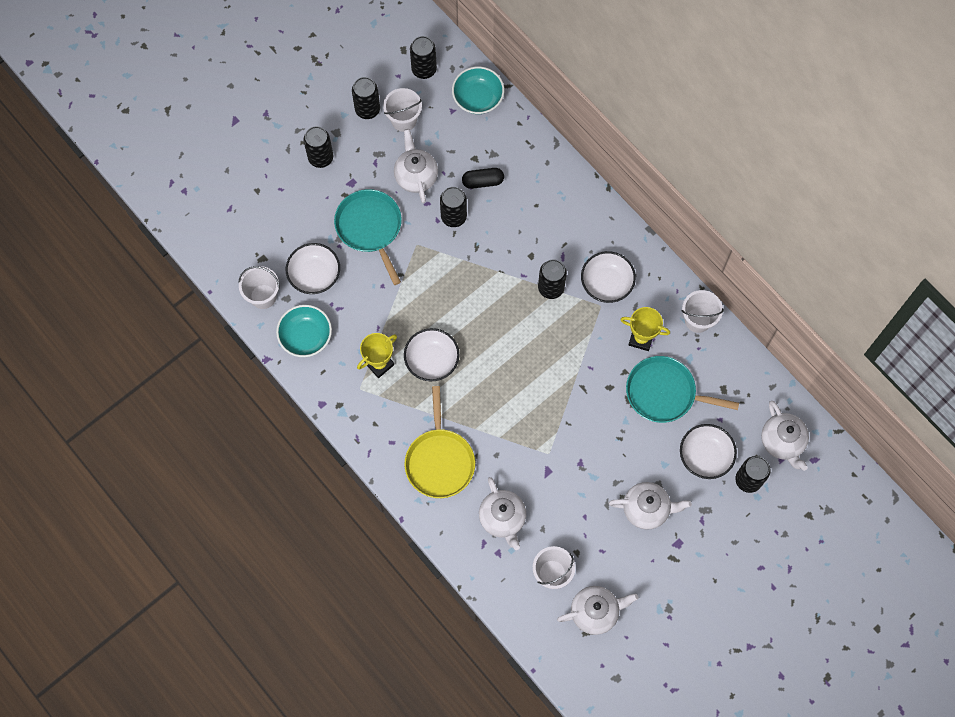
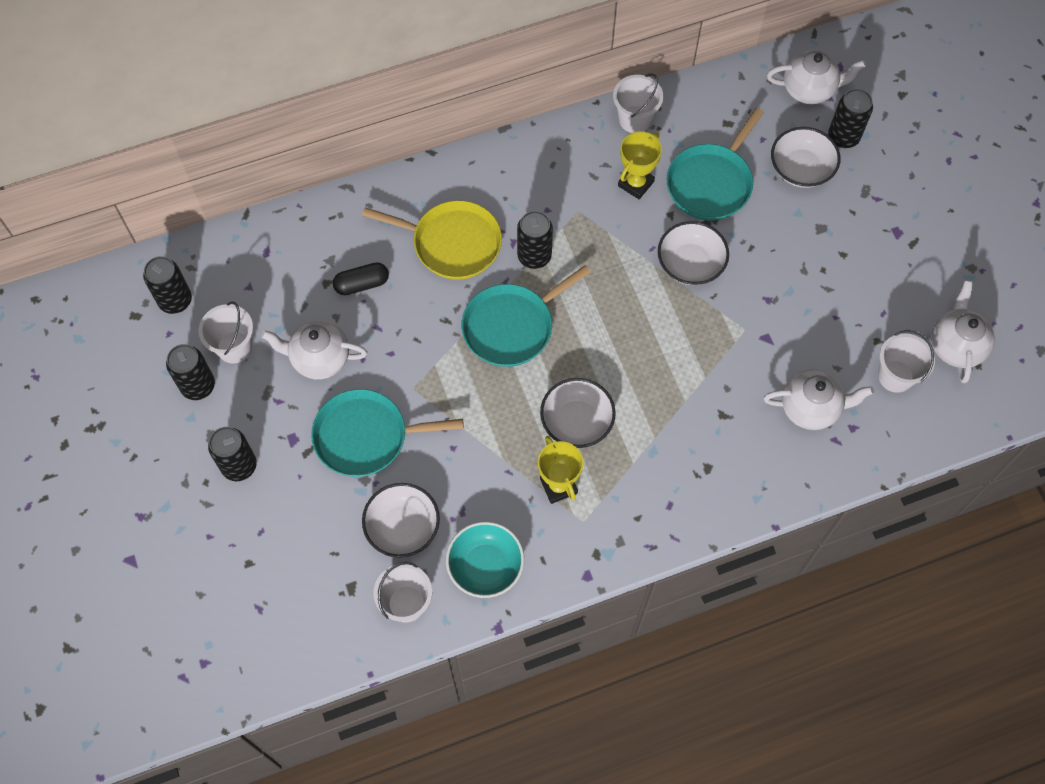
camera: 70 degrees left, 5 degrees down
yellow pan [404,386,475,498] -> yellow pan moved to [362,200,502,280]
black can [440,187,467,227] -> none
turquoise bowl [452,66,504,114] -> none
black capsule [462,168,504,189] -> black capsule turned 60 degrees clockwise [333,262,389,295]
white bowl [581,251,636,303] -> white bowl moved to [658,221,729,285]
white teapot [609,482,692,530] -> none
none -> turquoise pan [462,265,591,367]

